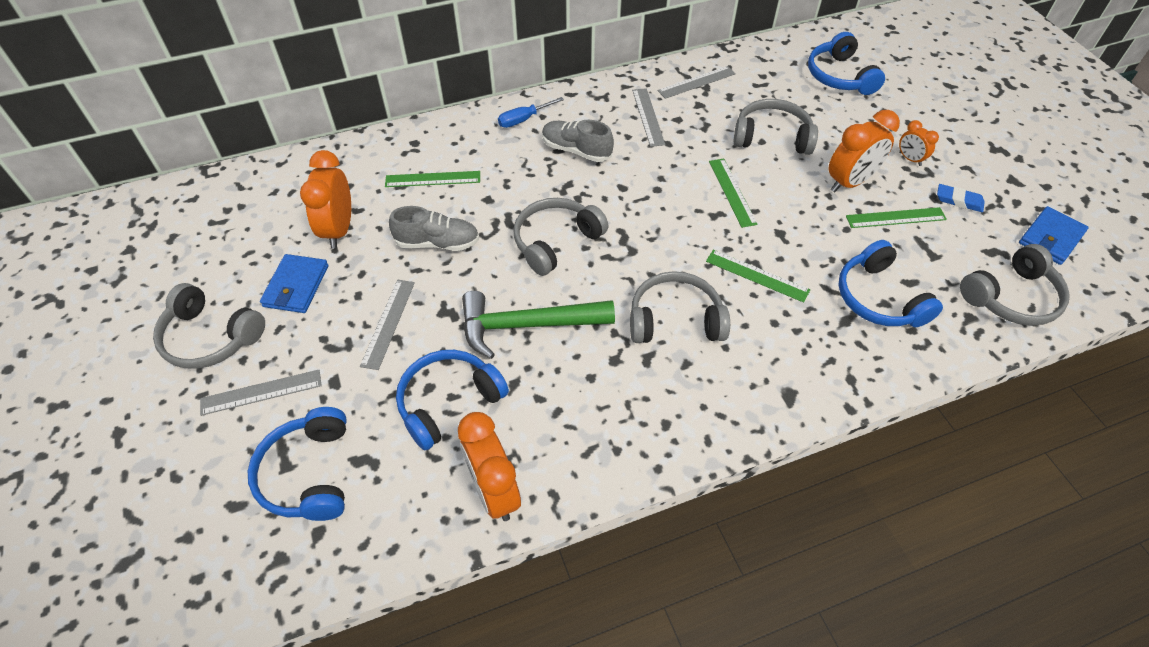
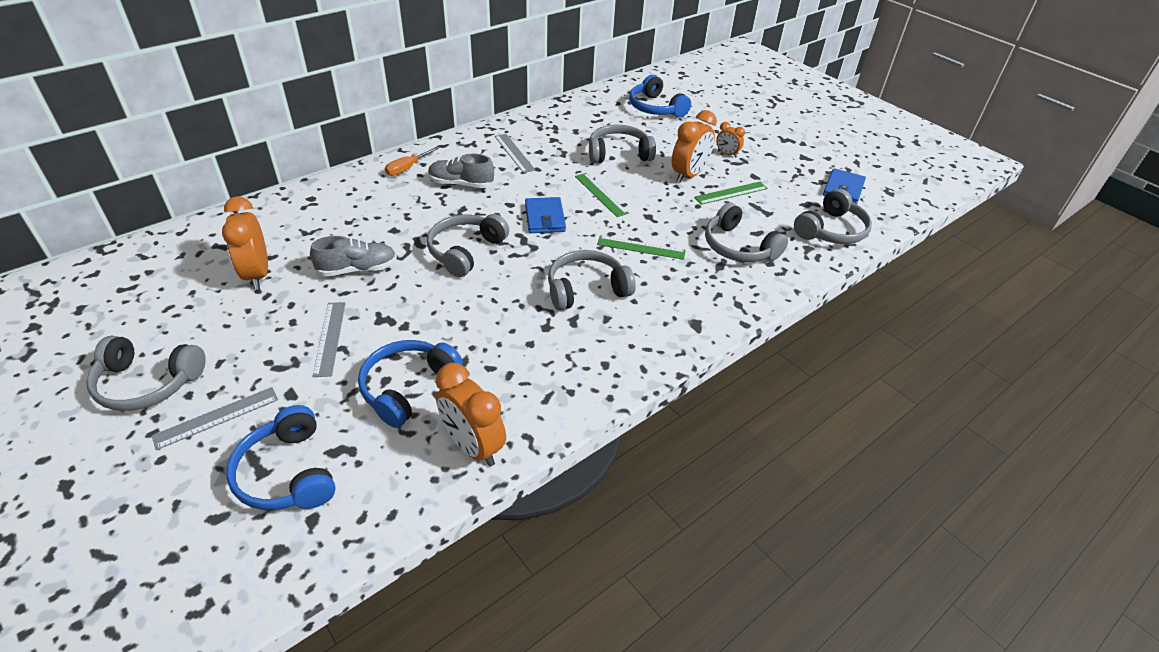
camera: 20 degrees left, 10 degrees down
blue wallet [260,254,328,313] -> blue wallet moved to [525,197,566,233]
green ruler [385,171,480,187] -> none
green hammer [462,291,615,359] -> none
blue screwdriver [498,97,564,128] -> orange screwdriver [385,147,439,176]
grey ruler [657,66,736,99] -> none
blue headphones [838,240,943,327] -> grey headphones [705,202,788,262]
blue eraser [937,184,985,212] -> none

